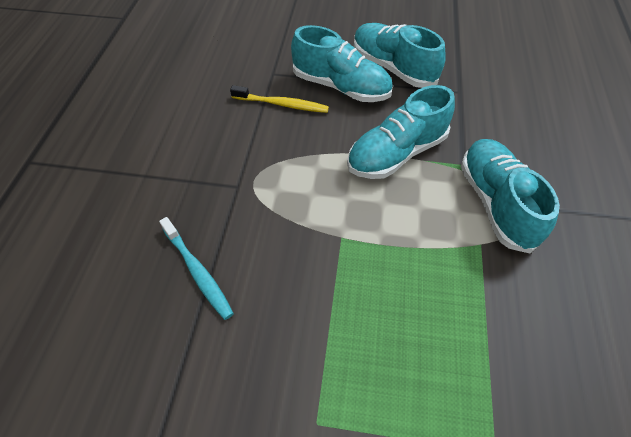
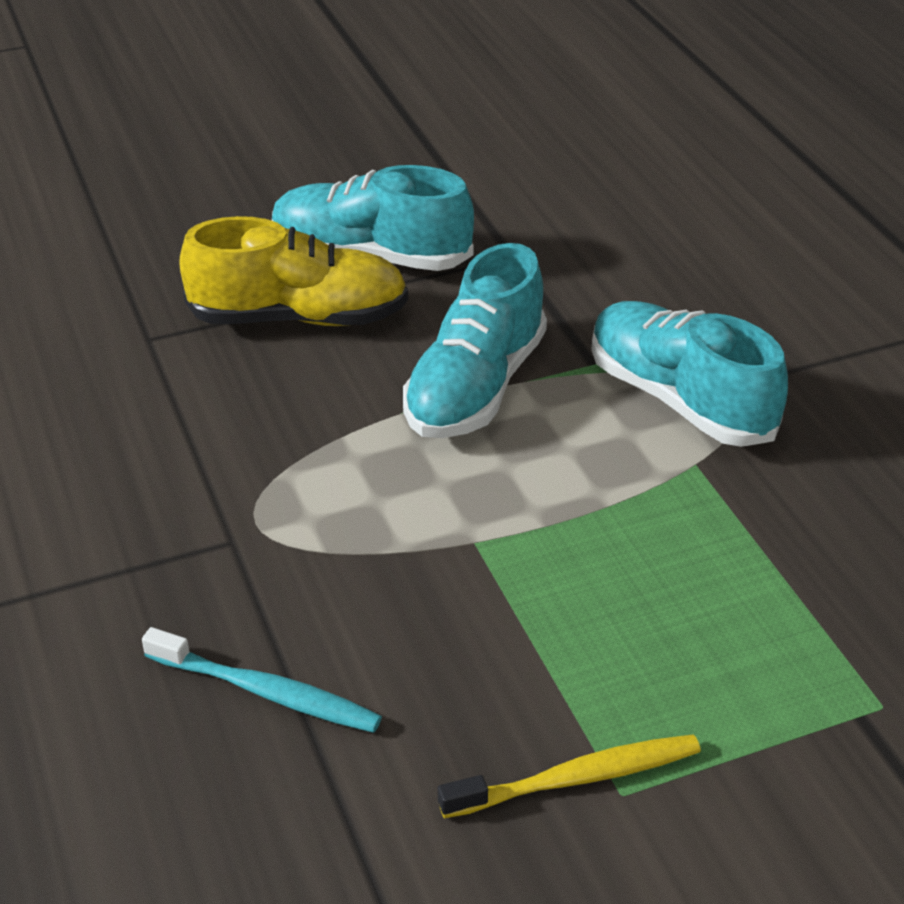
camera: 30 degrees left, 15 degrees down
yellow toothbrush [230,85,329,113] -> yellow toothbrush moved to [438,734,701,818]
turquoise shoe [291,25,393,102] -> yellow shoe [179,216,408,326]

